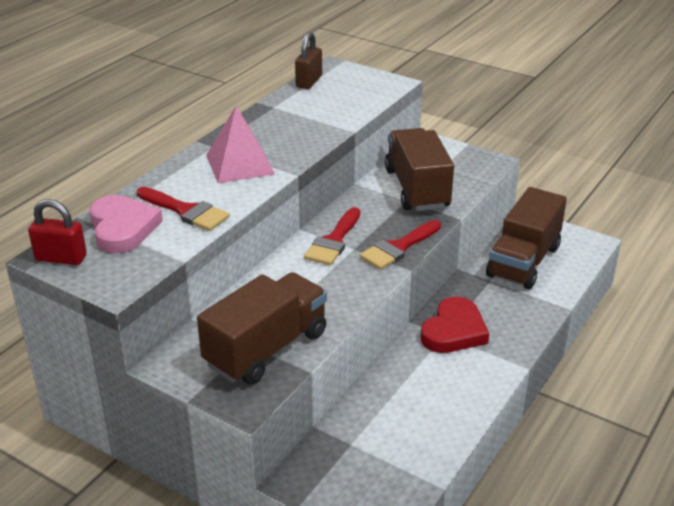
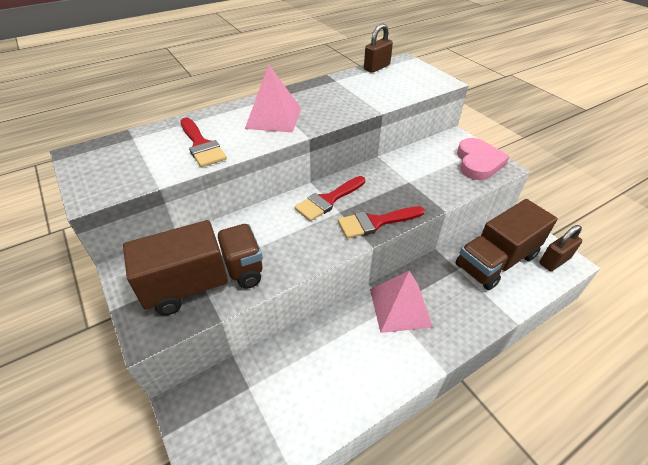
camera: 25 degrees right, 10 degrees up
red padlock [28,199,87,265] -> none
pink heart [90,195,163,253] -> pink heart moved to [457,138,510,180]
brown truck [385,128,454,211] -> none
red heart [421,297,489,353] -> pink pyramid [370,271,433,333]
none -> brown padlock [539,225,582,271]

